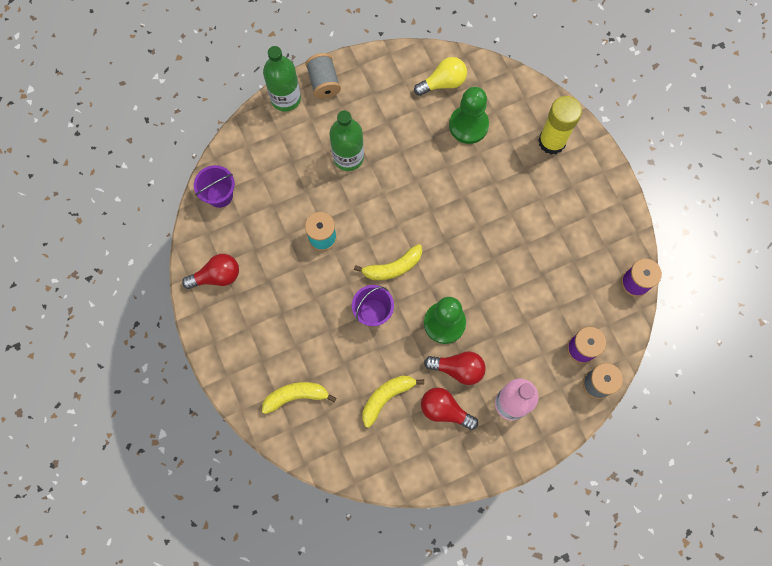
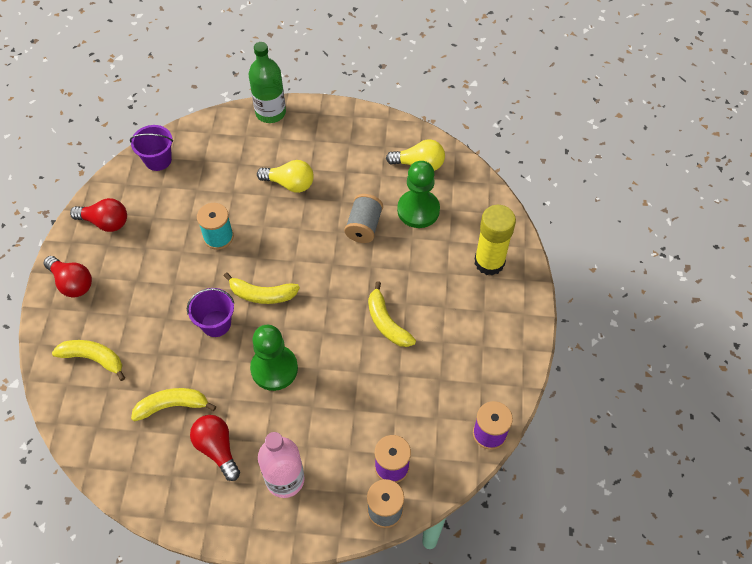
camera: 30 degrees right, 15 degrees down
grey spool [305,53,341,99] -> grey spool moved to [344,194,383,243]
green bottle [330,110,364,171] -> yellow light bulb [257,160,314,193]
red light bulb [424,351,486,385] -> red light bulb moved to [44,256,92,298]
none -> yellow banana [368,281,416,347]

